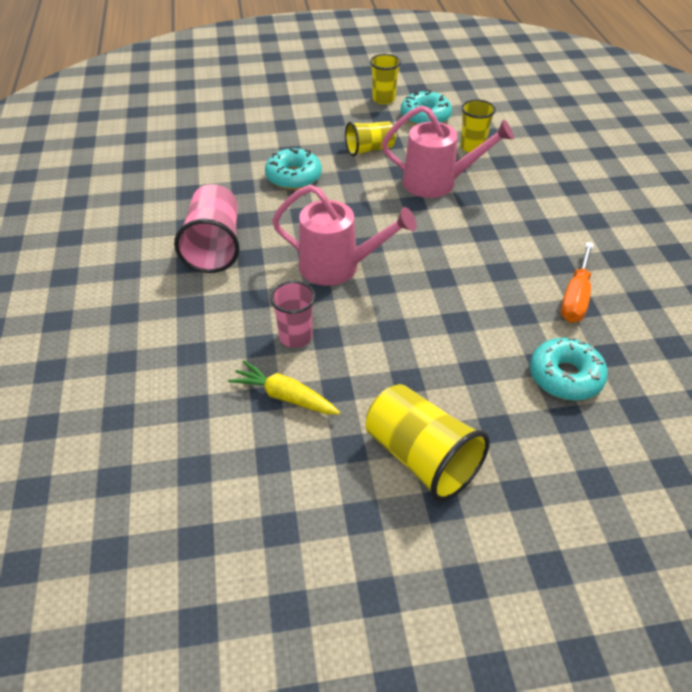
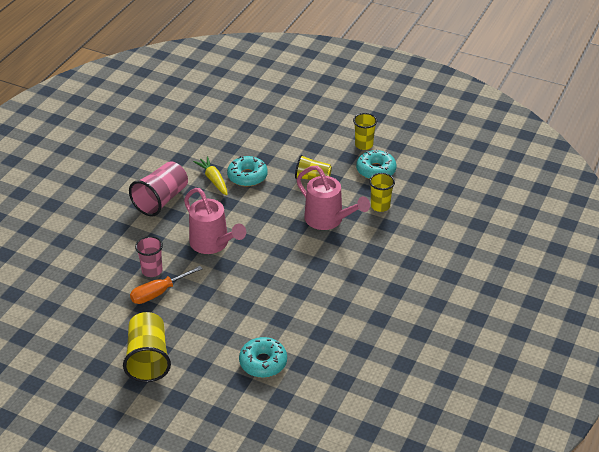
camera: 35 degrees right, 5 degrees down
yellow carrot [228,360,340,414] -> yellow carrot moved to [193,156,228,195]
orange screwdriver [561,242,594,323] -> orange screwdriver moved to [130,266,203,304]

